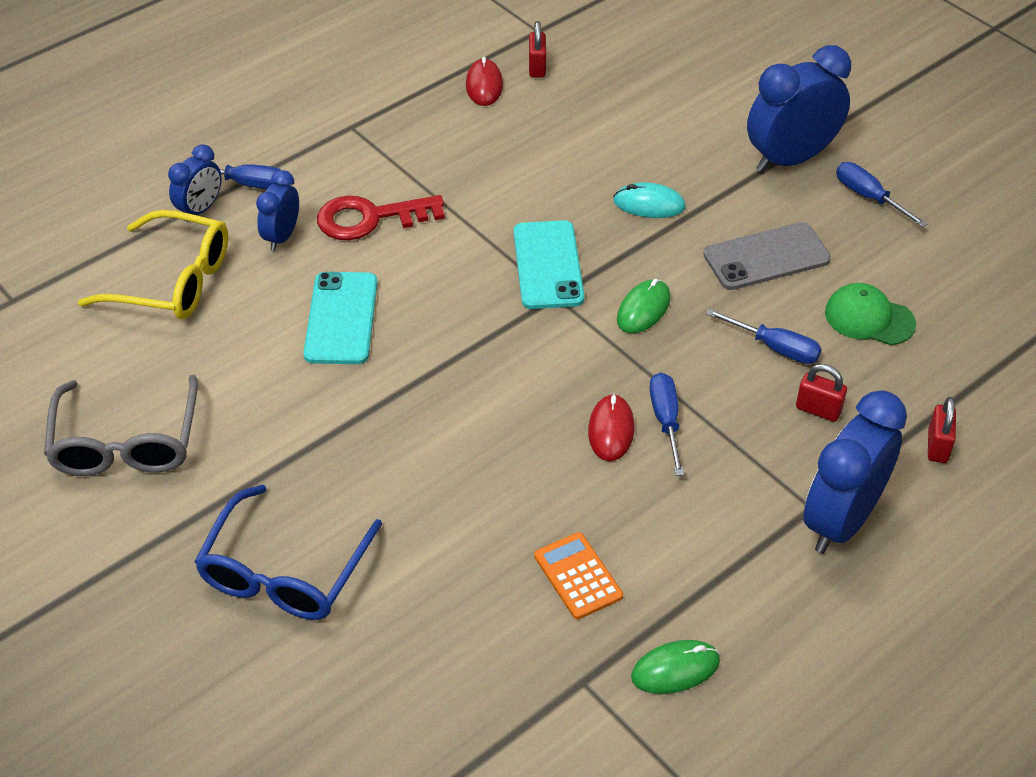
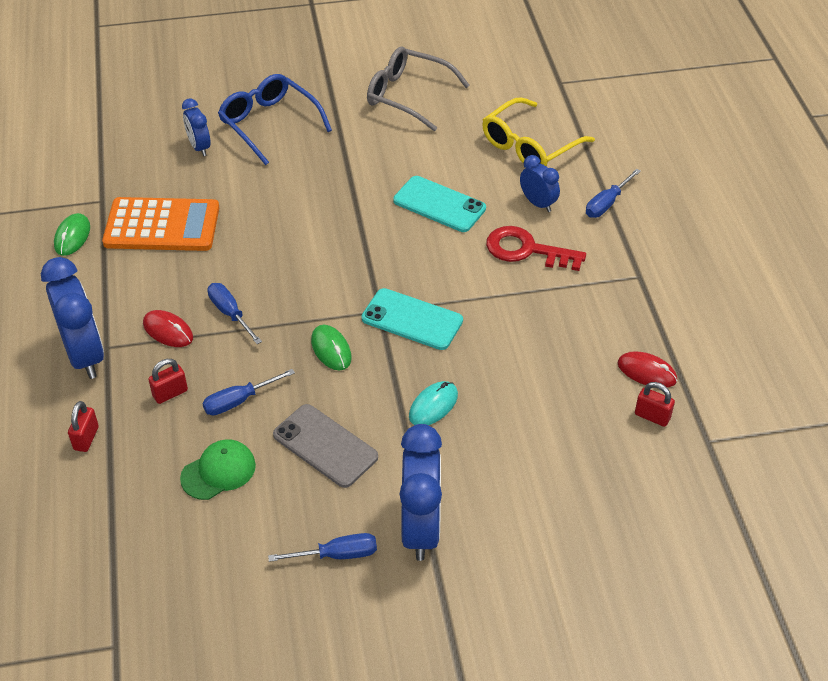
camera: 120 degrees right, 0 degrees up
blue clock [168,144,222,222] -> blue clock moved to [182,98,211,156]
red key [317,195,445,240] -> red key turned 90 degrees counterclockwise [486,226,586,271]
orange calculator [534,532,623,619] -> orange calculator [102,197,219,251], size x1.91
red mouse [588,394,634,461] -> red mouse moved to [143,310,193,347]
blue screwdriver [650,372,684,476] -> blue screwdriver turned 150 degrees counterclockwise [208,283,262,344]
grey phone [703,222,831,290] -> grey phone turned 60 degrees counterclockwise [273,404,378,488]
red padlock [928,397,956,463] -> red padlock turned 60 degrees clockwise [68,401,99,452]

